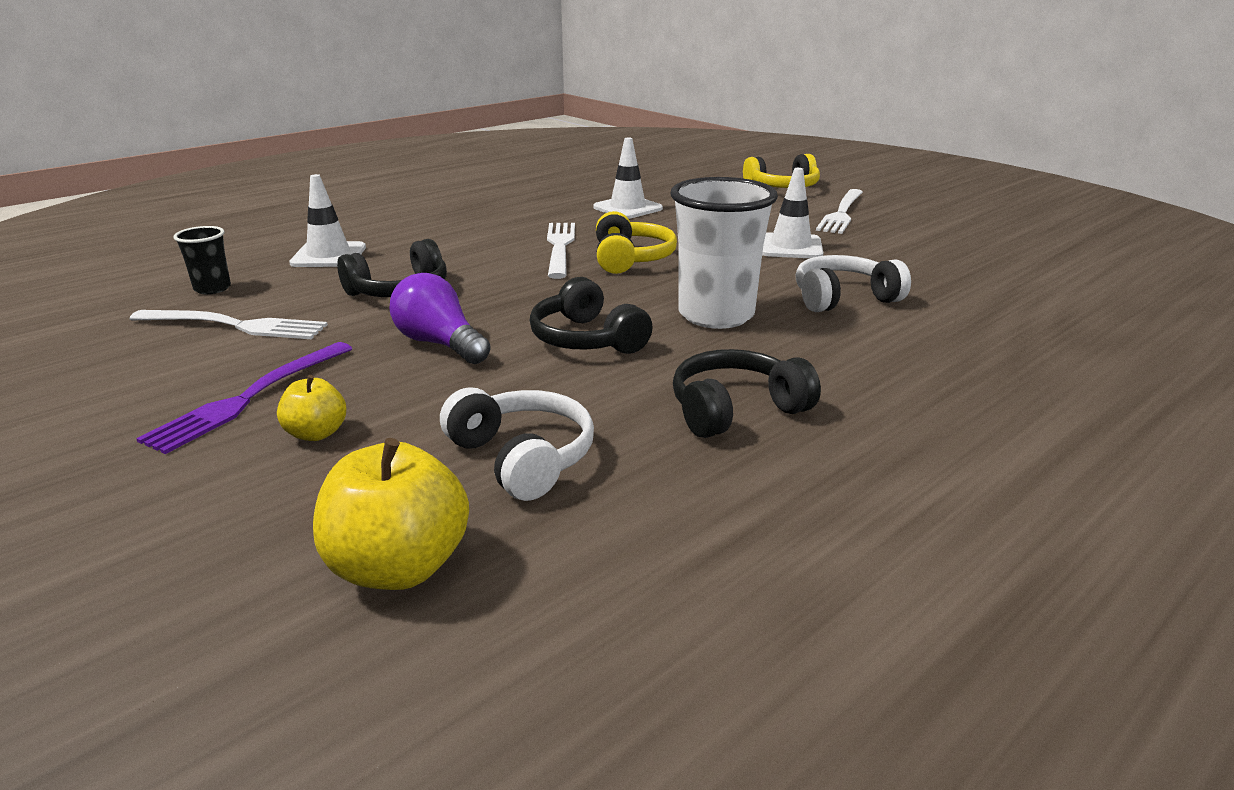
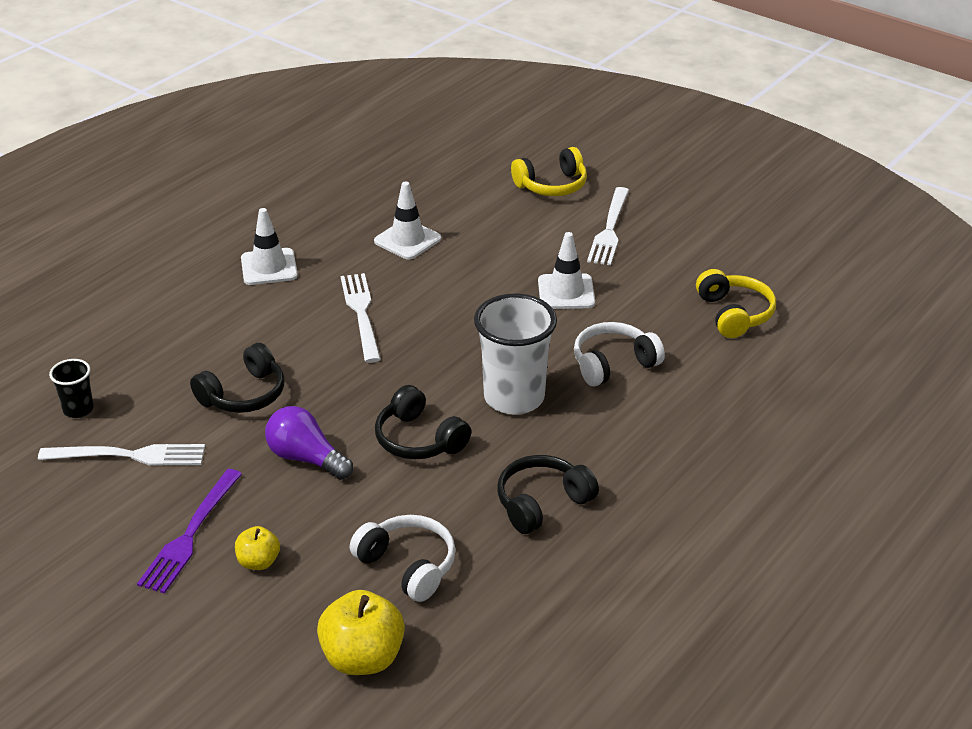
camera: 10 degrees left, 10 degrees up
white traffic cone [289,174,366,267] -> white traffic cone moved to [241,208,298,285]
yellow headphones [596,211,677,274] -> yellow headphones moved to [696,269,776,338]

